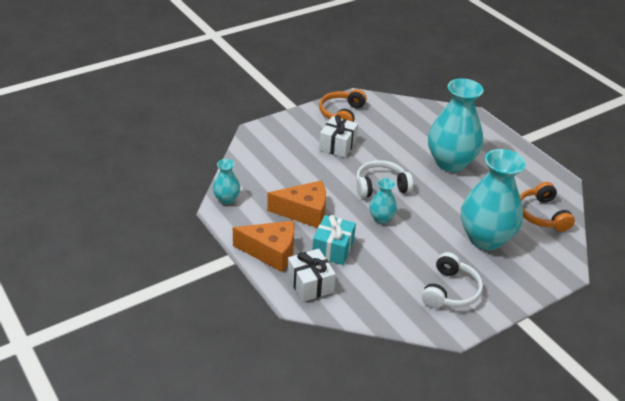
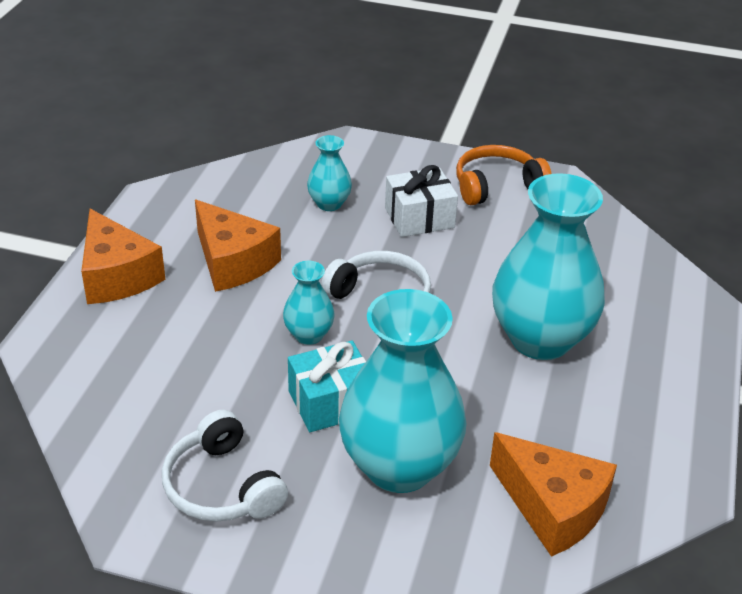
camera: 50 degrees right, 0 degrees up
turquoise vase [213,159,240,204] -> turquoise vase moved to [307,135,352,211]
white gift [287,249,336,302] -> none
turquoise gift [312,215,356,265] -> turquoise gift moved to [288,341,366,432]
white headphones [422,252,483,308] -> white headphones turned 75 degrees clockwise [162,410,288,522]
orange headphones [520,182,575,232] -> orange cheese [490,432,617,557]

